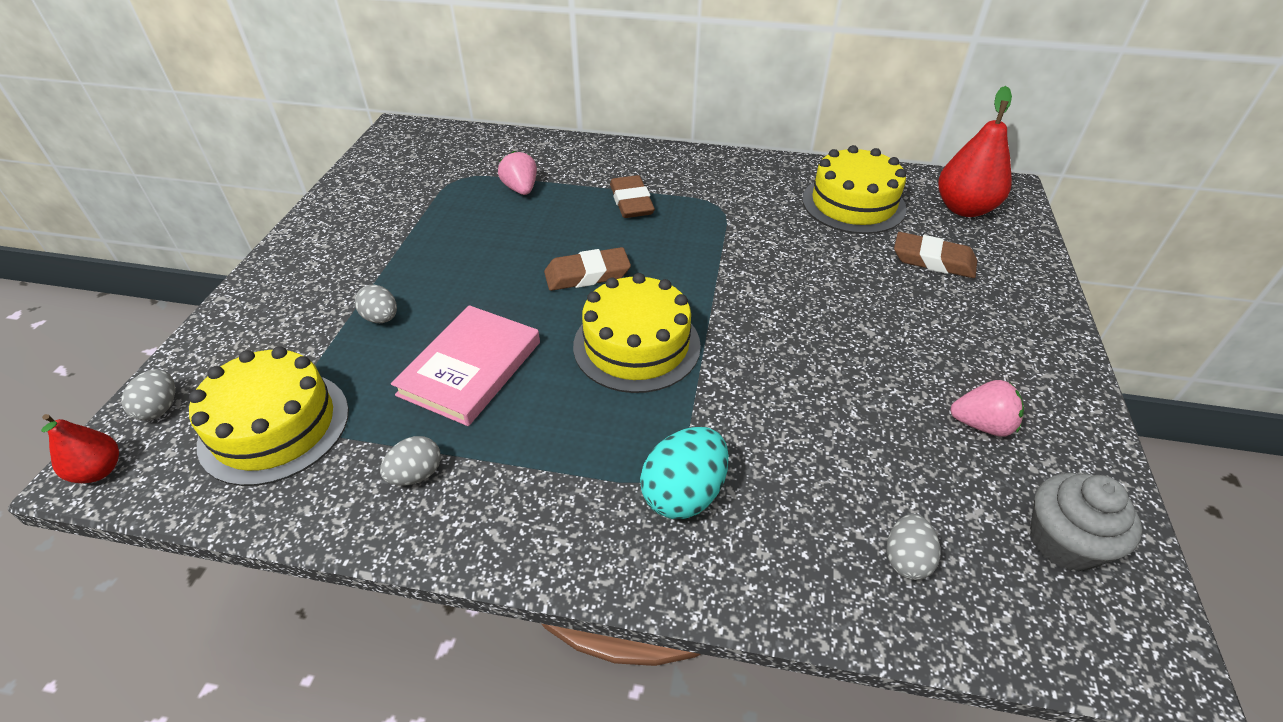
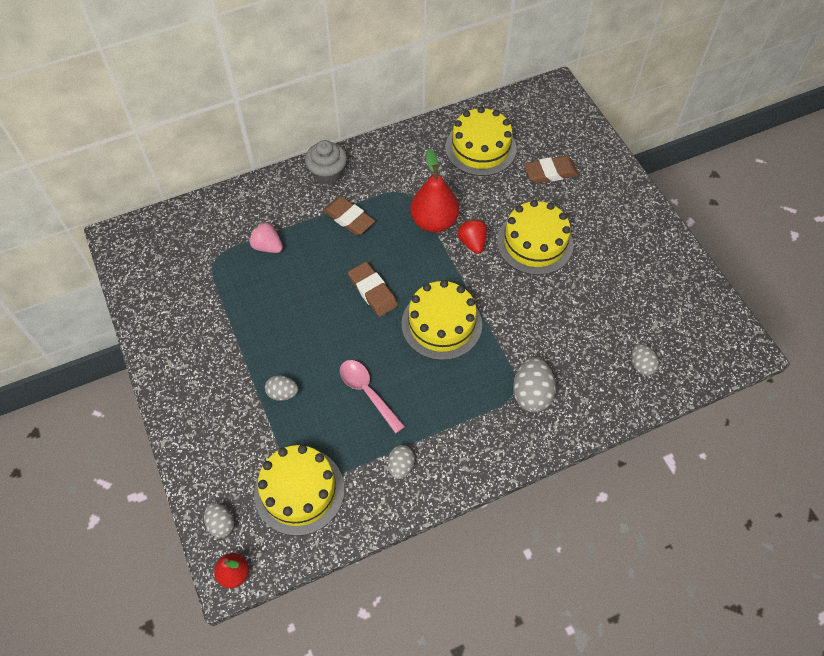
camera: 35 degrees left, 15 degrees up
pink book [391,305,540,426] -> pink spoon [340,360,405,434]
brown eraser [544,247,631,291] -> brown eraser turned 75 degrees counterclockwise [348,262,398,317]
turquoise egg [640,427,729,519] -> grey egg [513,357,556,412]
red pear [938,86,1012,217] -> red pear moved to [410,149,459,233]
pink strawberry [950,380,1024,437] -> none
grey cupcake [1030,473,1142,572] -> grey cupcake moved to [305,140,347,185]
none -> red strawberry [457,219,487,254]
none -> yellow cake [497,200,574,275]

